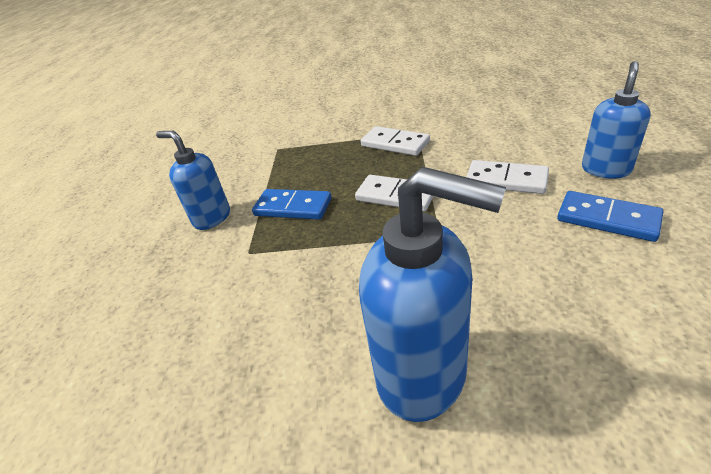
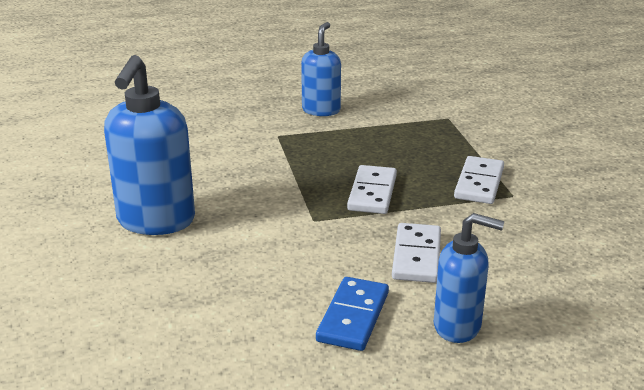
camera: 70 degrees right, 10 degrees down
blue domino [252,189,332,220] -> none

